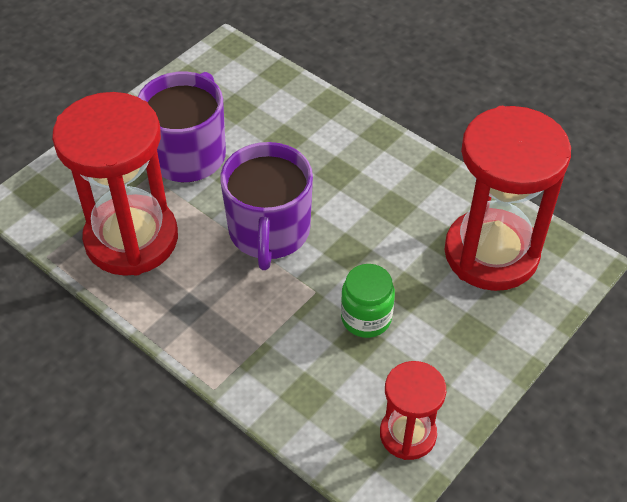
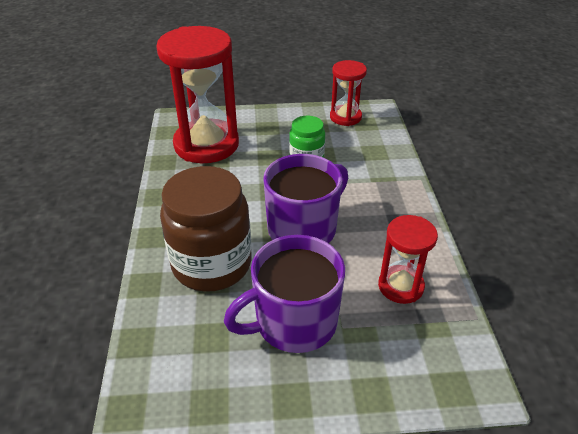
camera: 135 degrees left, 10 degrees down
red hourglass [52,92,178,276] -> red hourglass [378,215,438,304], size x0.53
none -> brown jar [160,166,252,292]

